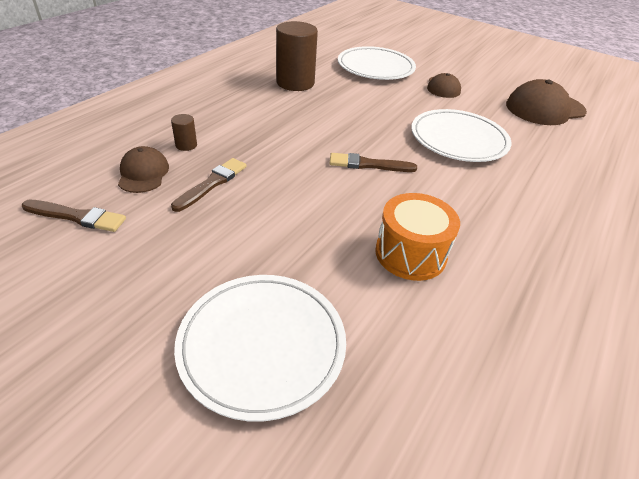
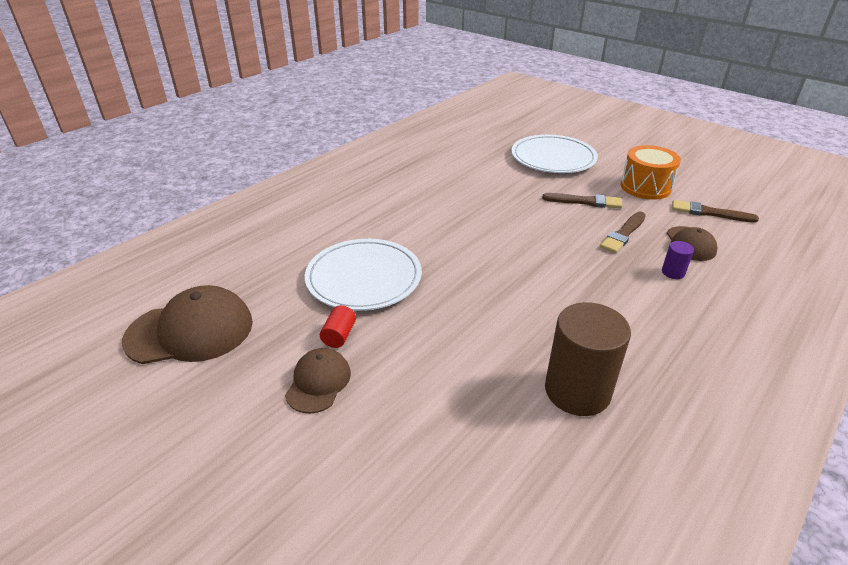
camera: 170 degrees left, 5 degrees down
brown cylinder [171,114,197,151] -> purple cylinder [662,241,694,279]
brown brush [330,153,417,172] -> brown brush moved to [542,193,622,208]
white plate [338,46,416,80] -> none
orange drum [375,193,460,281] -> orange drum moved to [620,145,681,200]
none -> red cylinder [320,305,356,348]

